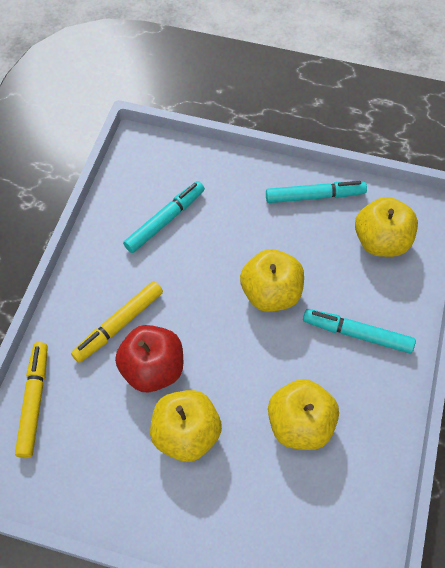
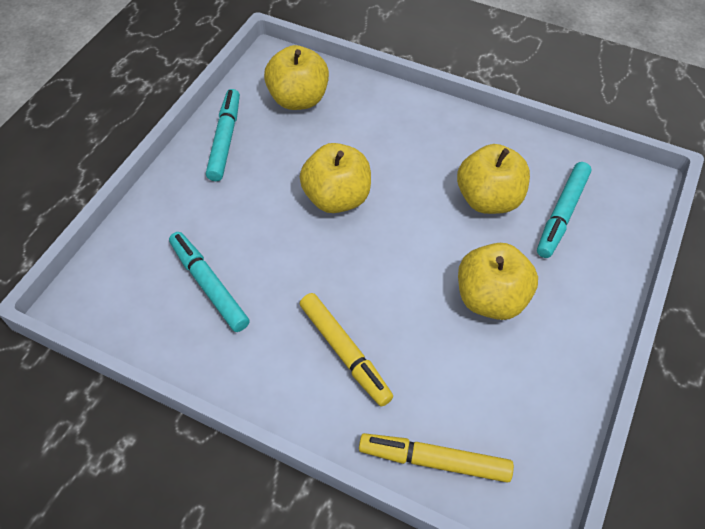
camera: 80 degrees left, 5 degrees down
red apple [115,325,183,392] -> none
turquoise marker [303,309,416,354] -> turquoise marker moved to [537,162,592,258]

